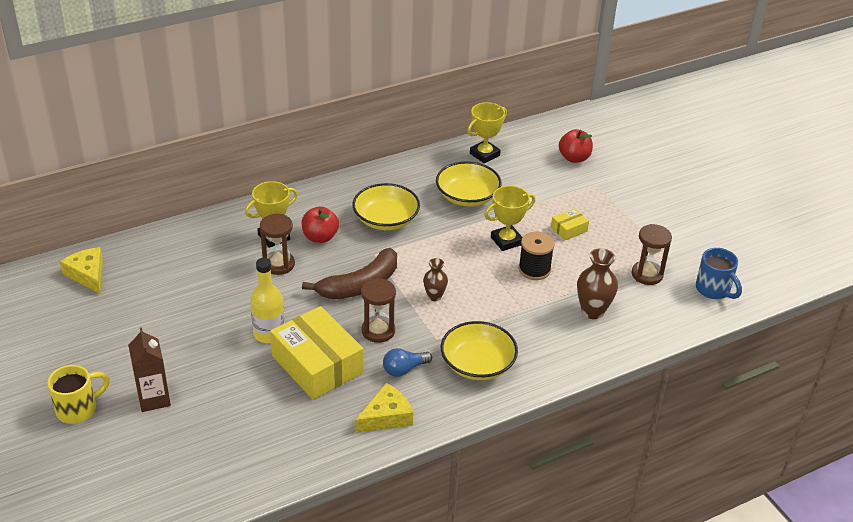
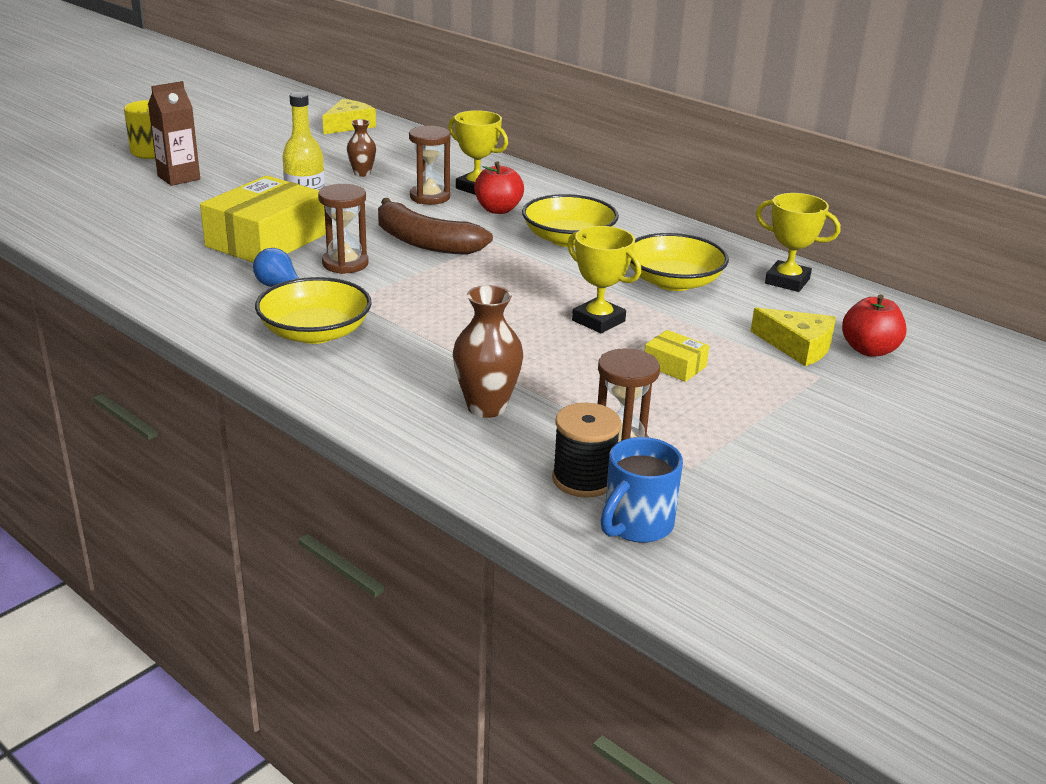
camera: 70 degrees right, 10 degrees down
yellow cheese [355,383,413,433] -> yellow cheese moved to [751,307,835,366]
brown vase [423,258,448,301] -> brown vase moved to [347,119,376,177]
black spool [518,232,555,280] -> black spool moved to [552,403,621,498]

